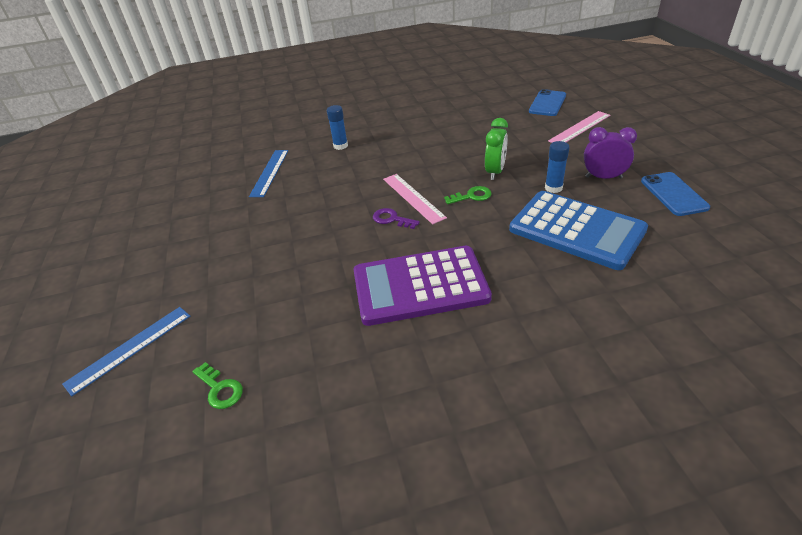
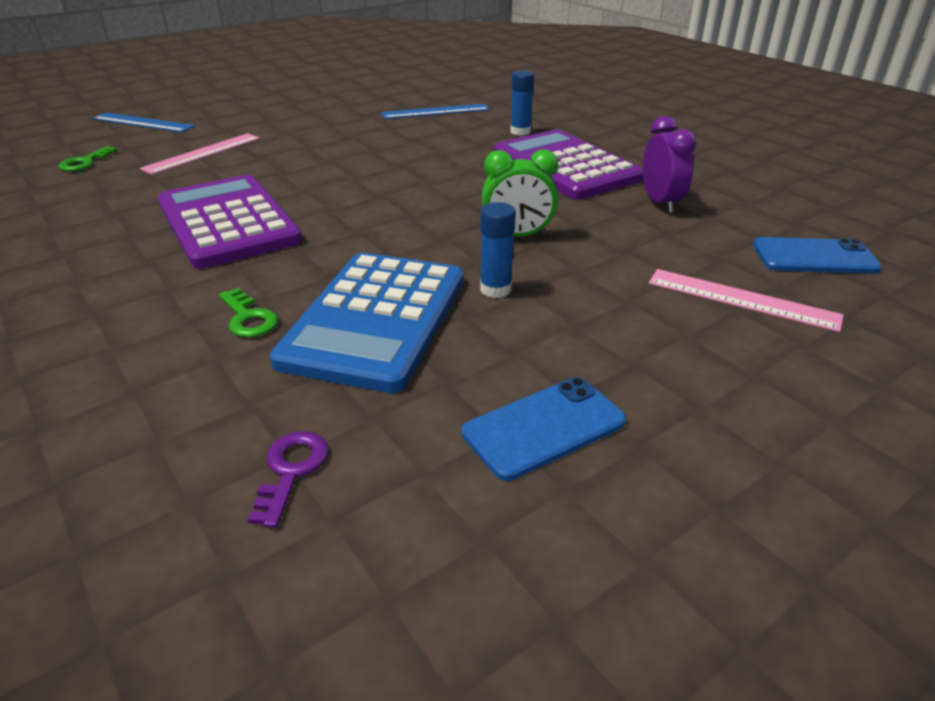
camera: 65 degrees right, 5 degrees down
purple key [373,208,420,229] -> purple key moved to [247,431,329,528]
pink ruler [383,174,447,224] -> pink ruler moved to [140,133,260,175]
green key [444,186,492,204] -> green key moved to [219,288,278,338]
purple clock [584,127,637,179] -> purple clock moved to [643,116,696,213]
none -> purple calculator [494,130,643,200]

